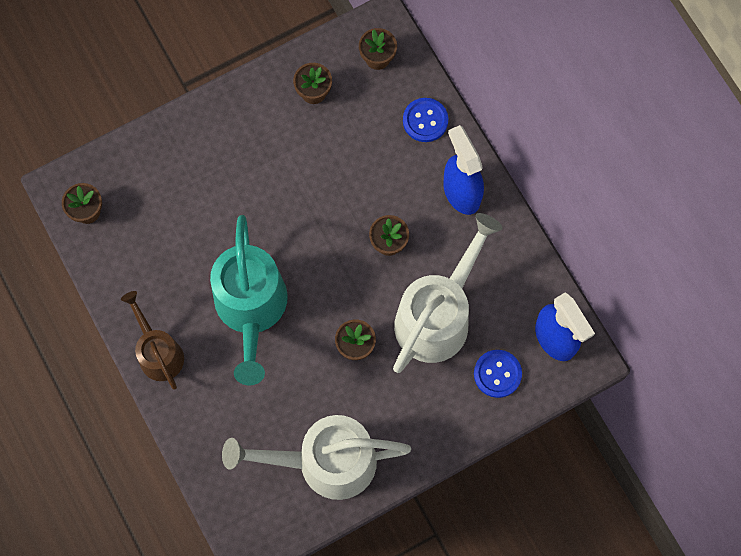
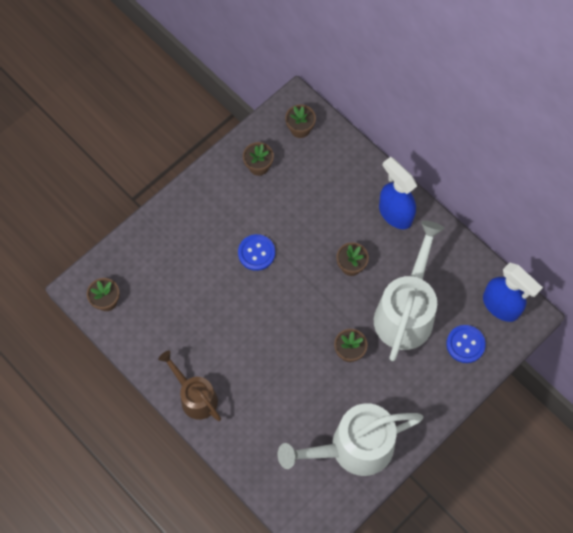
camera: 15 degrees left, 5 degrees down
turquoise watering can [210,215,288,385] -> none
blue button [403,98,448,142] -> blue button moved to [238,234,275,271]

